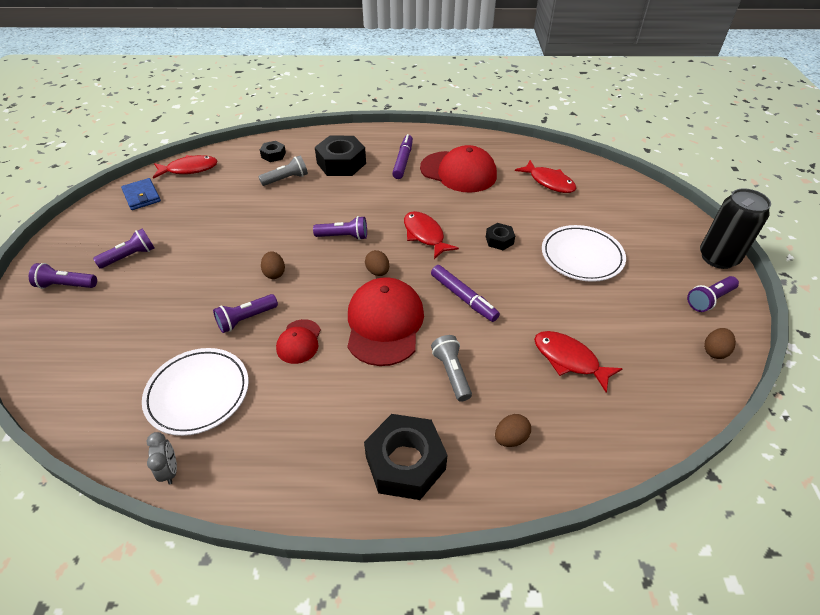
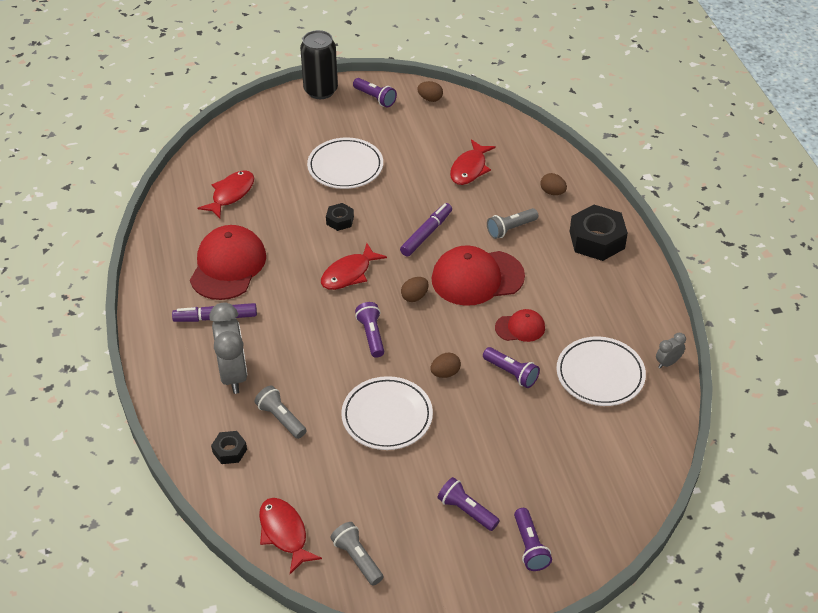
camera: 105 degrees left, 0 degrees up
blue wallet [121,178,161,210] -> grey flashlight [330,522,384,586]
black nut [315,136,366,176] -> grey clock [209,302,248,394]
none -> white plate [341,376,433,450]

